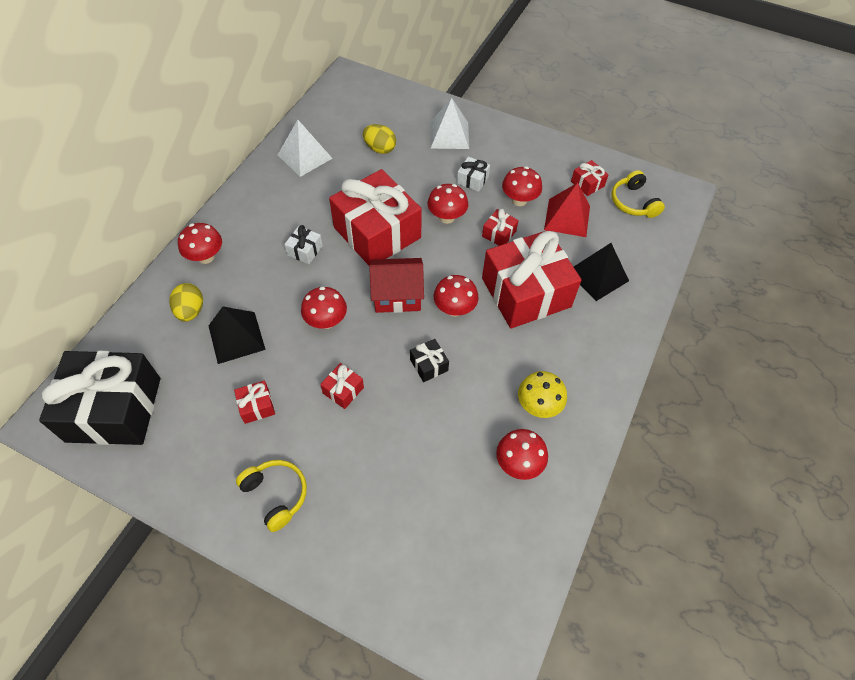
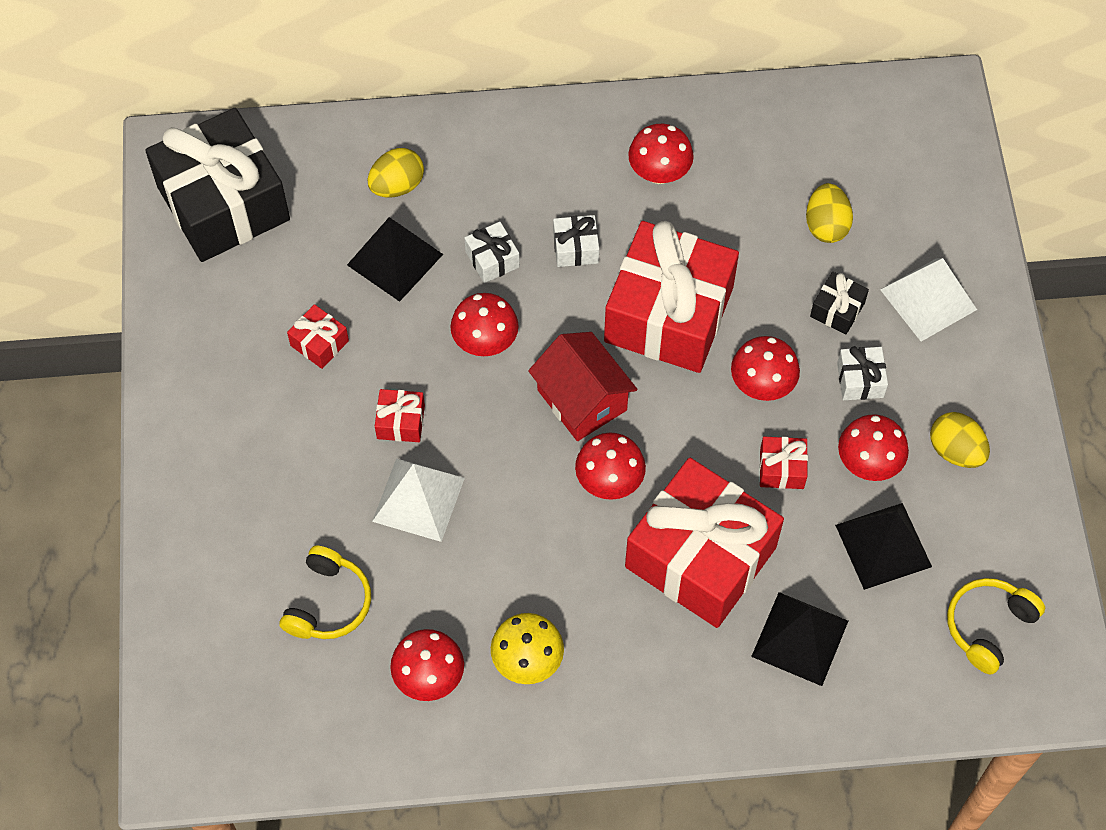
camera: 60 degrees right, 5 degrees up
red mushroom [178,223,222,264] -> red mushroom moved to [628,124,694,184]
yellow headphones [236,460,307,532] -> yellow headphones moved to [280,546,371,639]
white pyramid [278,120,333,177] -> white pyramid moved to [372,458,465,542]
black gift [410,339,449,382] -> black gift moved to [810,272,869,335]
red pyramid [544,183,590,237] -> black pyramid [835,503,932,590]
red gift [571,160,608,196] -> none
none -> white gift [464,222,520,283]
none -> yellow egg [930,412,990,468]

